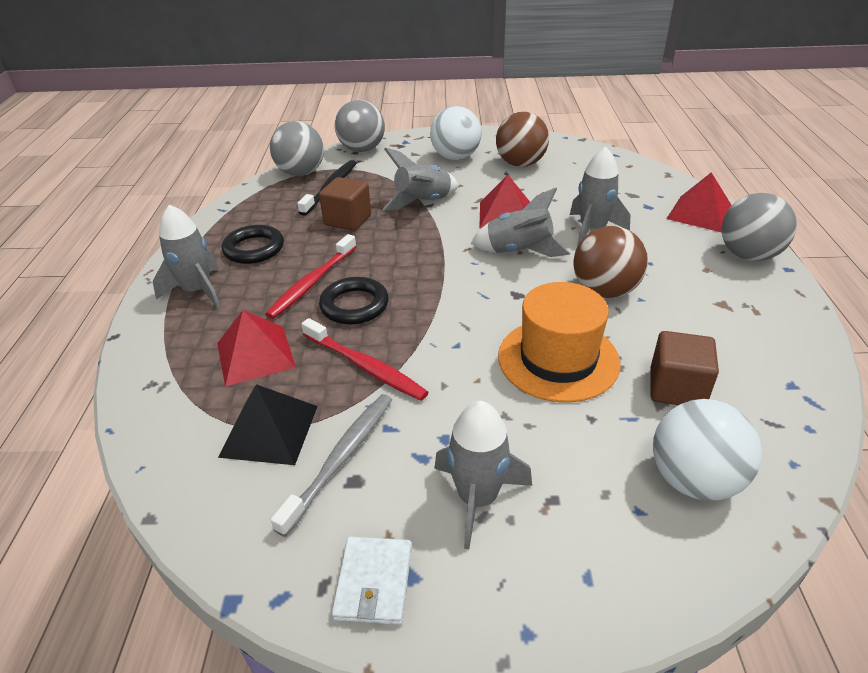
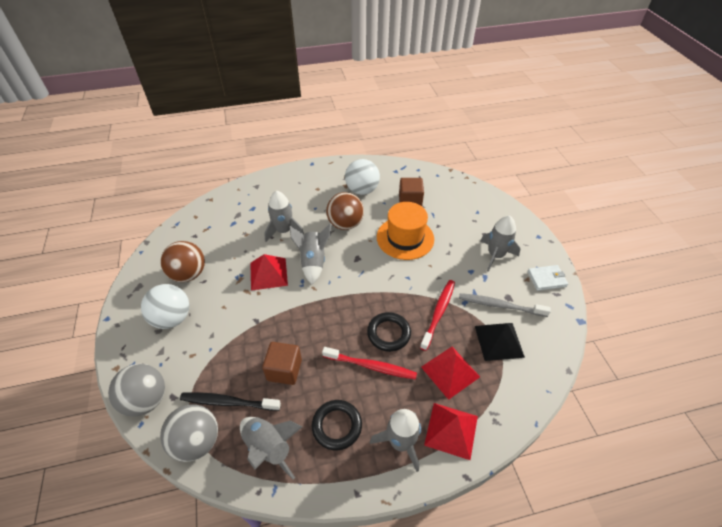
camera: 105 degrees left, 10 degrees up
grey rocket [383,148,458,211] -> grey rocket moved to [240,417,302,479]
white ball [653,399,762,501] -> white ball moved to [345,159,380,195]
red pyramid [666,172,732,232] -> red pyramid moved to [424,403,478,460]
grey ball [721,193,797,261] -> none

